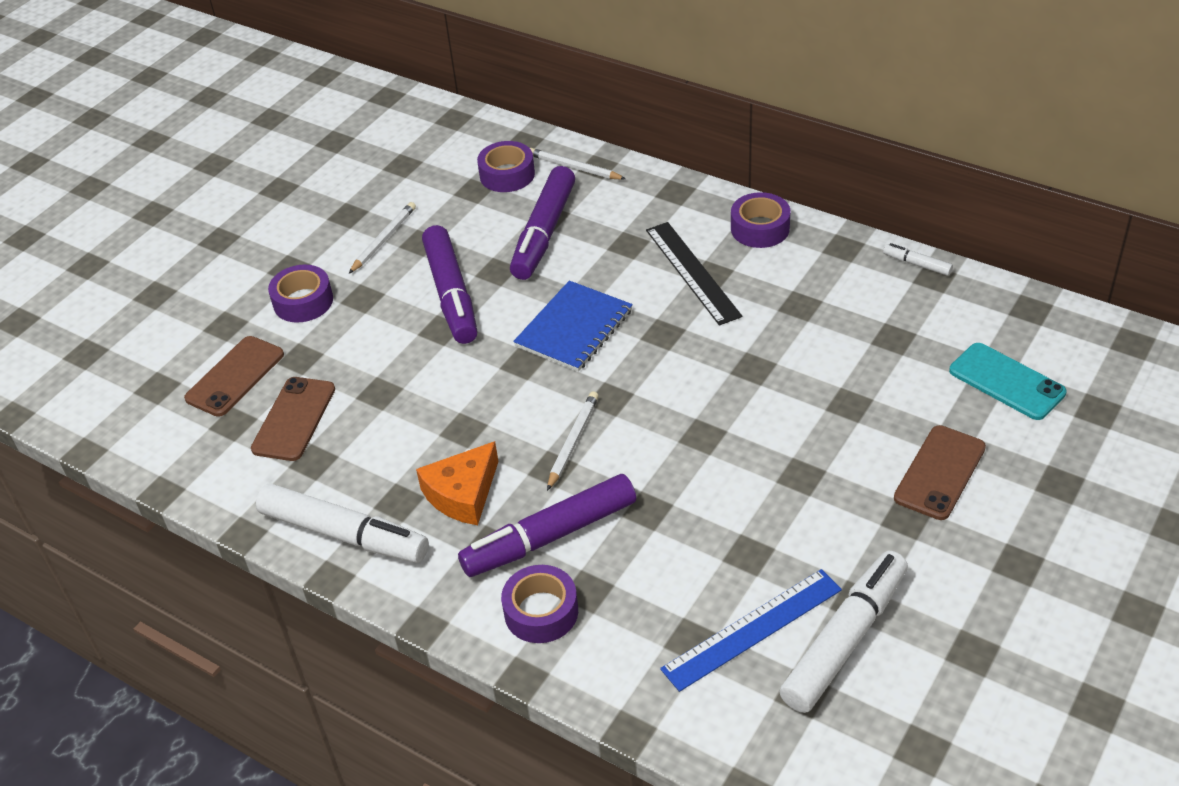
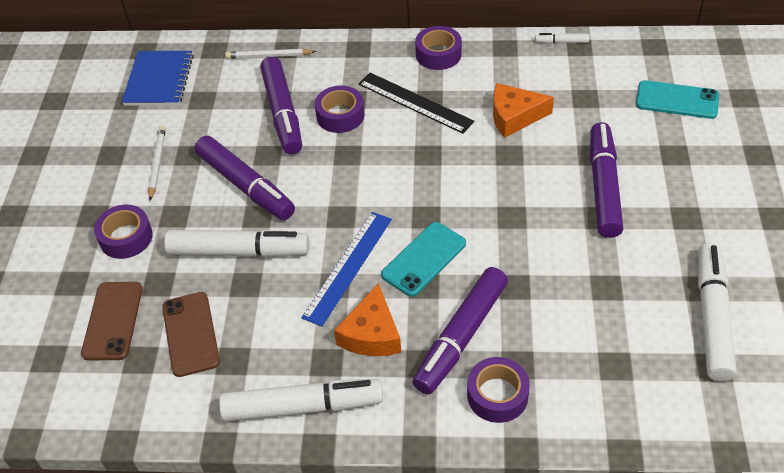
camera: 30 degrees left, 5 degrees up
purple tape [477,141,535,192] -> purple tape moved to [315,86,364,133]
blue notebook [513,280,633,372] -> blue notebook moved to [122,51,193,106]
white pencil [547,391,599,491] -> turquoise phone [381,222,466,297]
blue ruler [660,569,842,692] -> blue ruler moved to [301,212,392,327]
brown phone [894,425,986,520] -> none
none -> white marker [164,230,309,257]
none -> orange cheese [493,83,554,138]
none -> purple marker [590,122,623,238]

